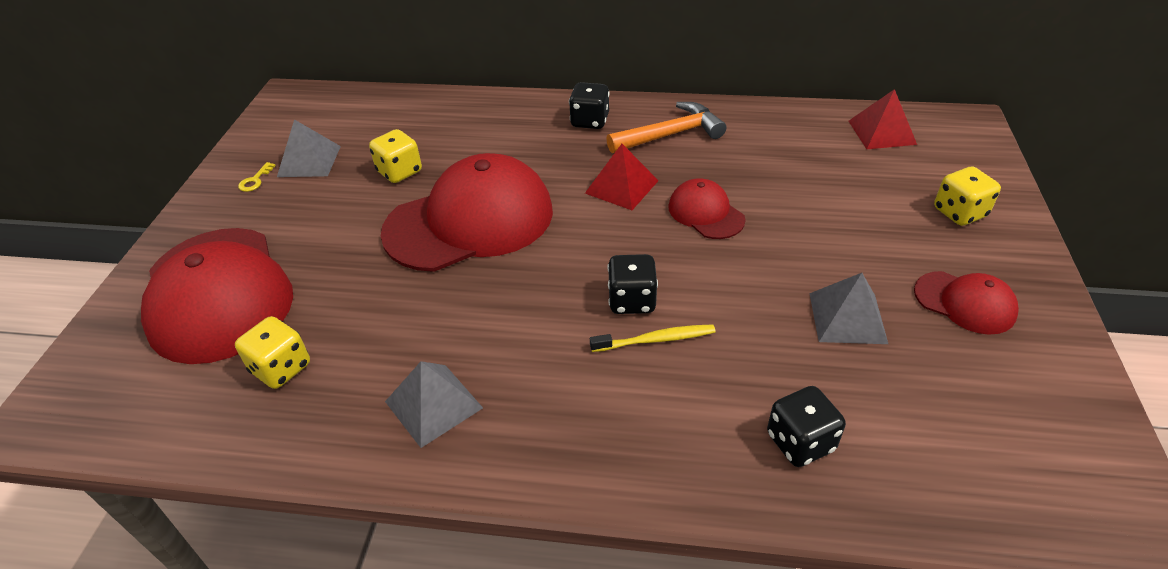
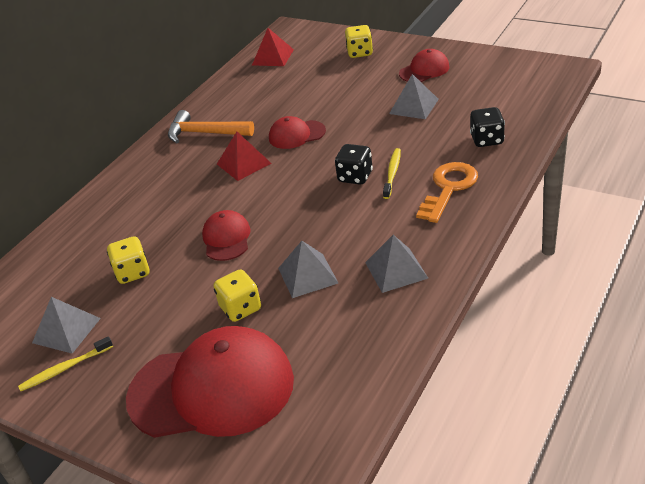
camera: 65 degrees left, 5 degrees down
yellow dice [235,316,310,389] -> yellow dice moved to [214,269,261,322]
yellow key [238,162,276,192] -> yellow toothbrush [18,336,113,391]
red cap [381,153,553,272] -> red cap [202,210,251,261], size x0.48
black dice [569,82,610,129] -> none
orange hammer [606,102,727,153] -> orange hammer turned 75 degrees counterclockwise [168,110,254,143]
none -> grey pyramid [278,241,338,298]
none -> orange key [416,162,478,223]

